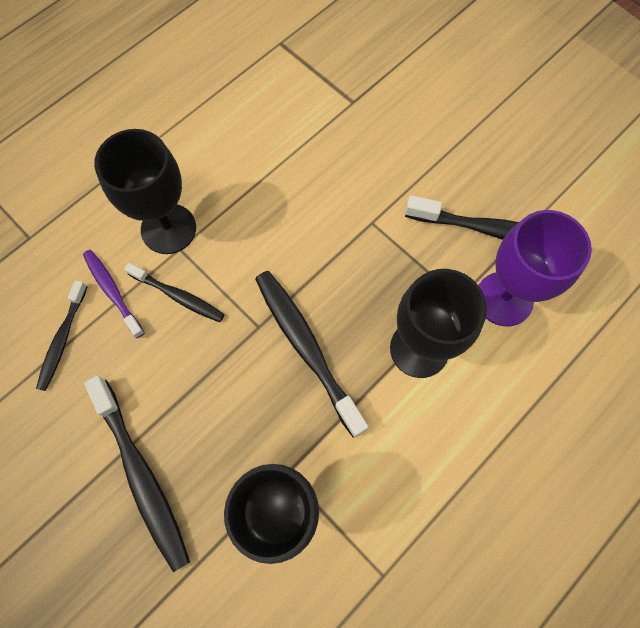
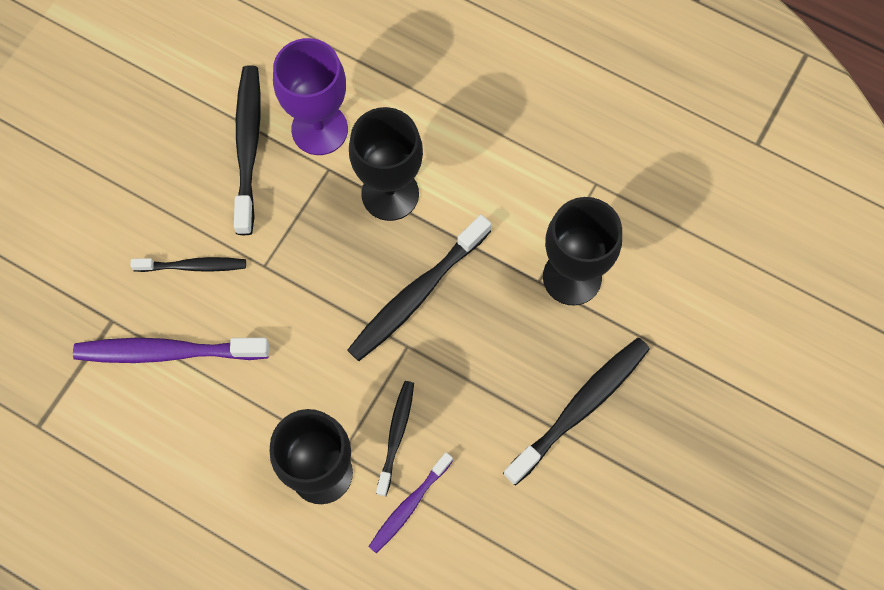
camera: 105 degrees left, 0 degrees up
black toothbrush [36,280,87,391] -> black toothbrush moved to [130,257,246,272]
none -> purple toothbrush [73,338,269,363]

